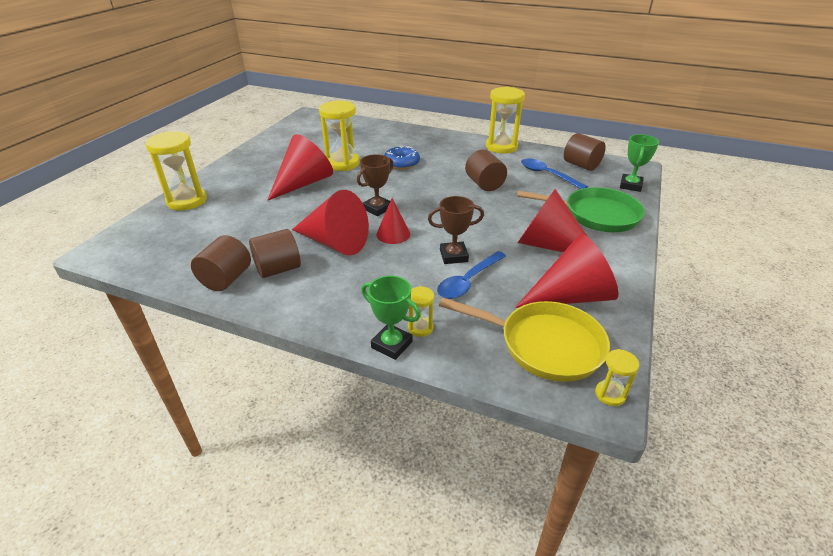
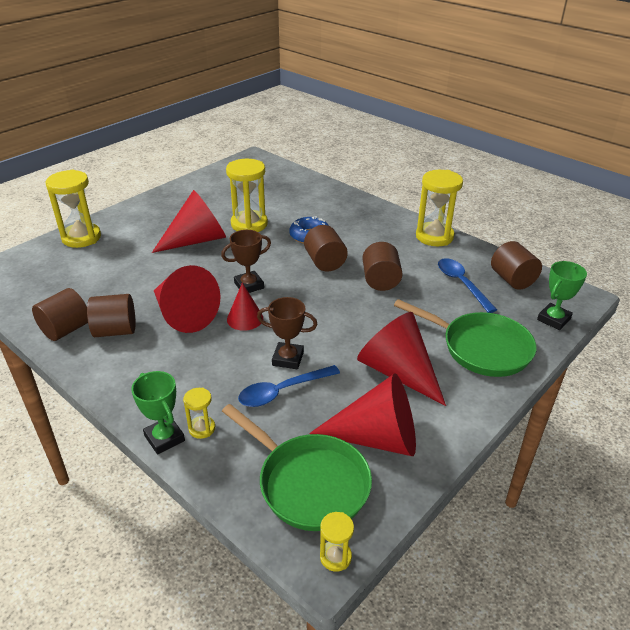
camera: 20 degrees right, 0 degrees up
yellow pan [439,297,610,382] -> green pan [222,404,372,531]
none -> brown cylinder [304,225,348,272]

